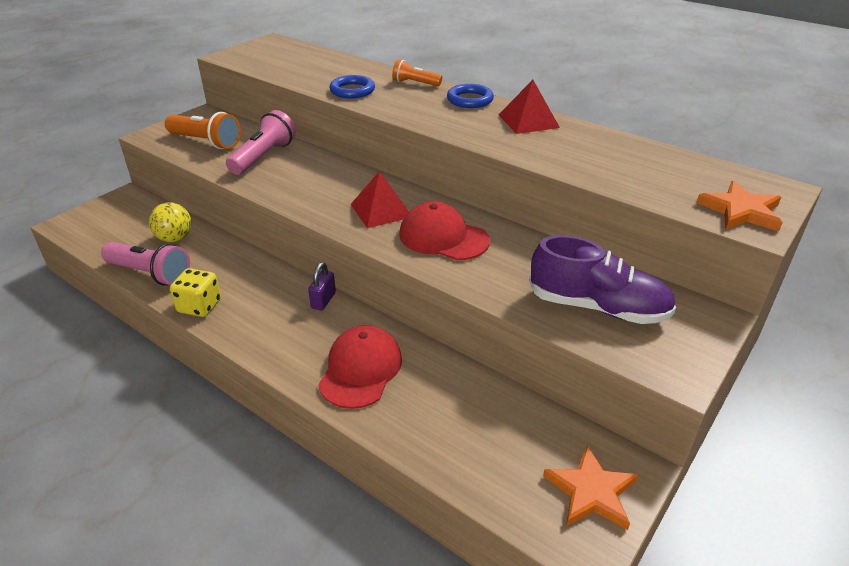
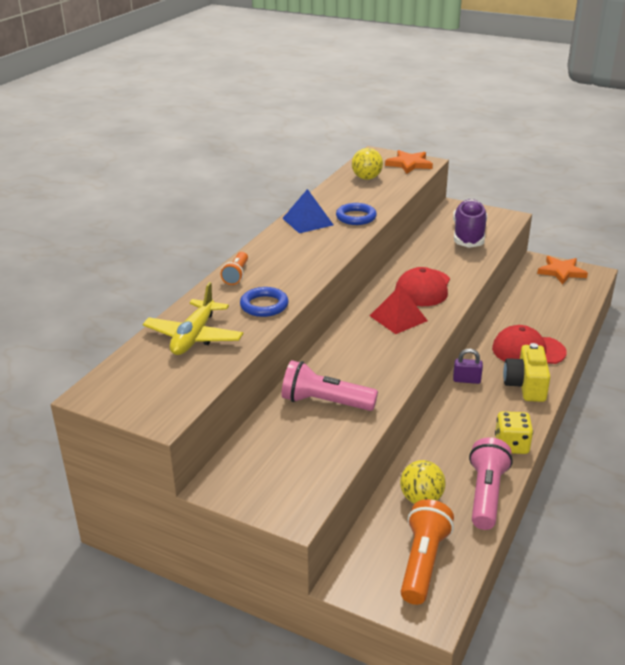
camera: 100 degrees left, 5 degrees down
orange flashlight [165,112,241,149] -> orange flashlight moved to [401,499,454,605]
blue ring [447,84,494,108] -> blue ring moved to [336,203,377,225]
red pyramid [498,80,560,134] -> blue pyramid [282,189,333,233]
none -> yellow plane [143,282,244,355]
none -> yellow ball [352,148,383,180]
none -> yellow camera [503,343,550,402]

